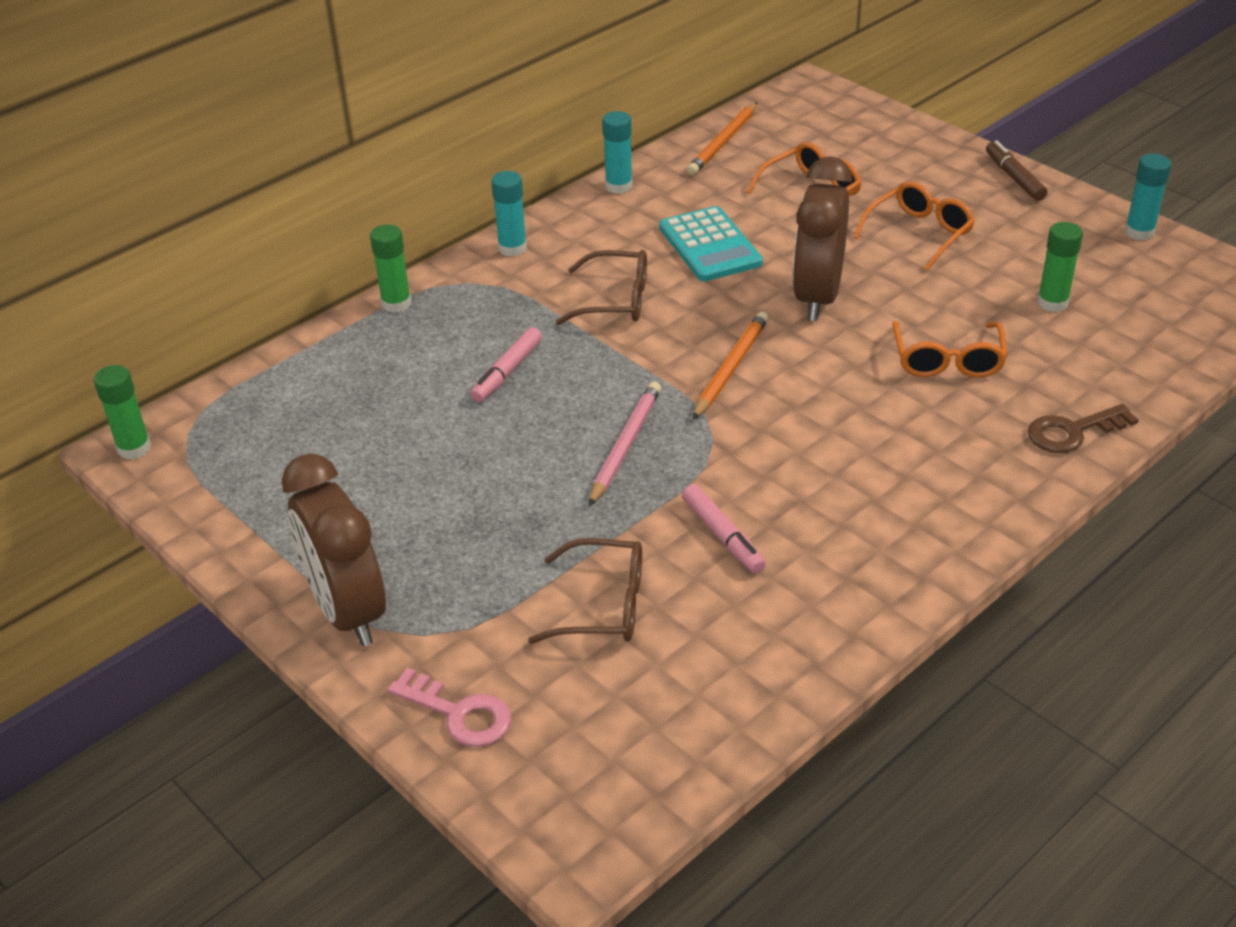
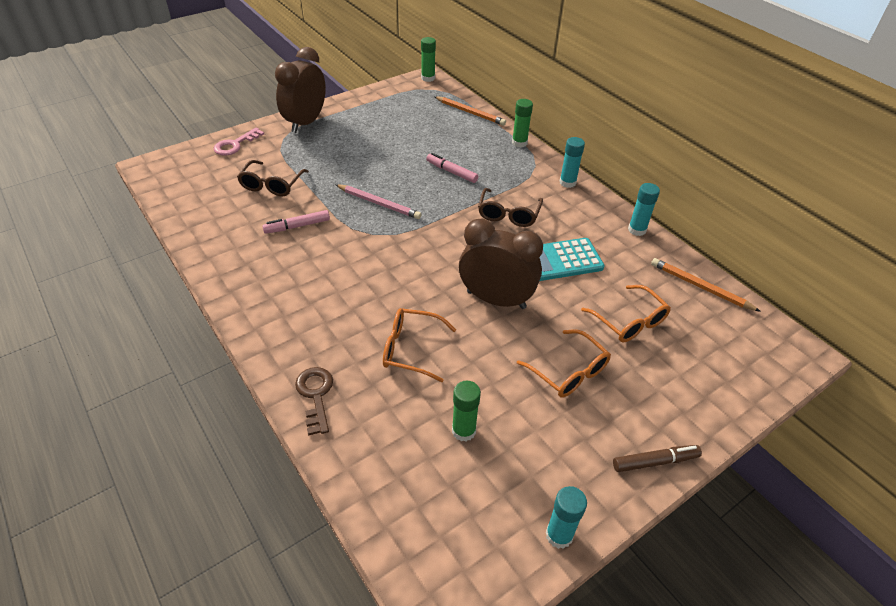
camera: 95 degrees right, 5 degrees up
brown clock [282,454,386,646] -> brown clock turned 45 degrees counterclockwise [275,47,326,133]
orange pencil [693,312,769,419] -> orange pencil moved to [434,96,506,126]

